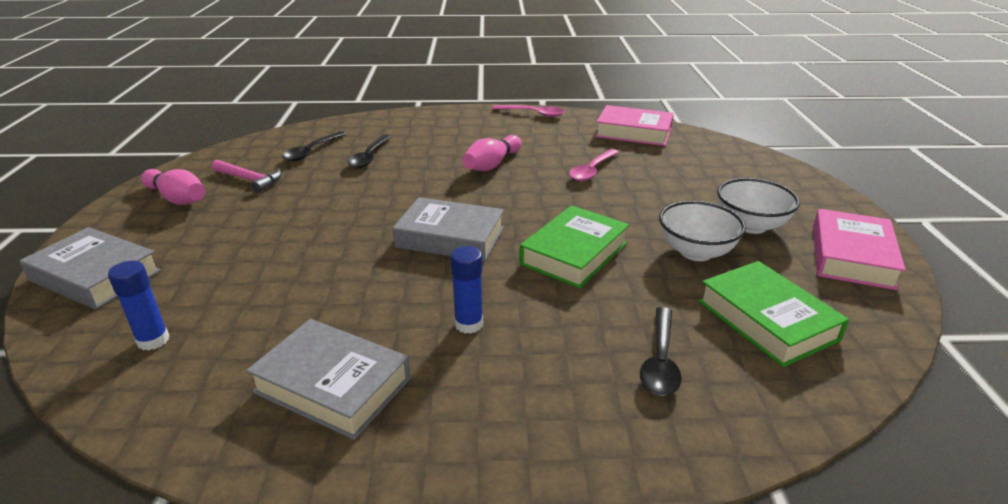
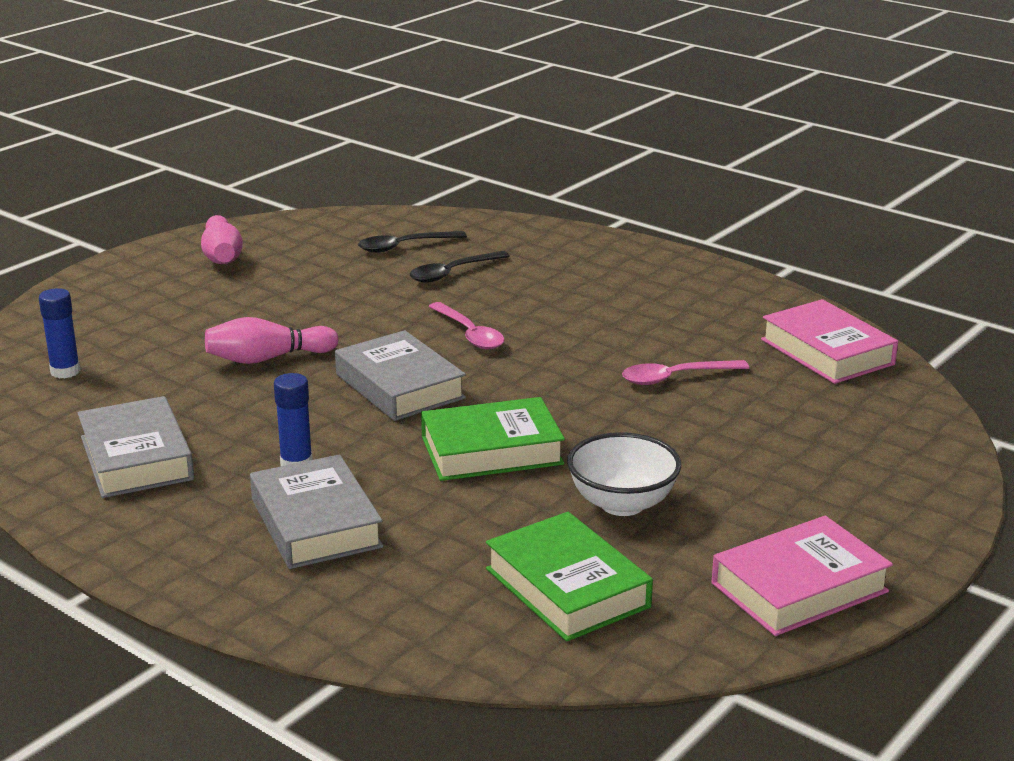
camera: 40 degrees right, 5 degrees down
grey book [20,227,161,309] -> grey book moved to [250,454,384,569]
pink hammer [212,160,282,193] -> none
pink bowling pin [462,135,522,171] -> pink bowling pin moved to [205,317,339,364]
pink spoon [492,105,565,117] -> pink spoon moved to [428,302,505,350]
black spoon [640,307,682,396] -> none
green book [698,261,849,367] -> green book turned 45 degrees counterclockwise [486,512,653,641]
white bowl [717,178,800,234] -> none

